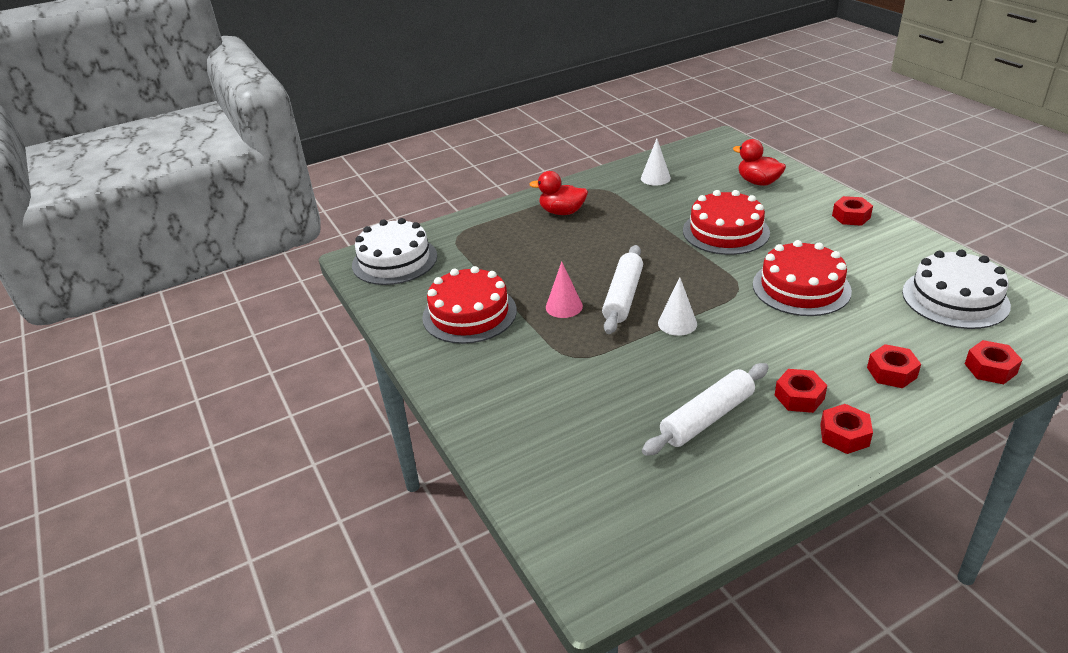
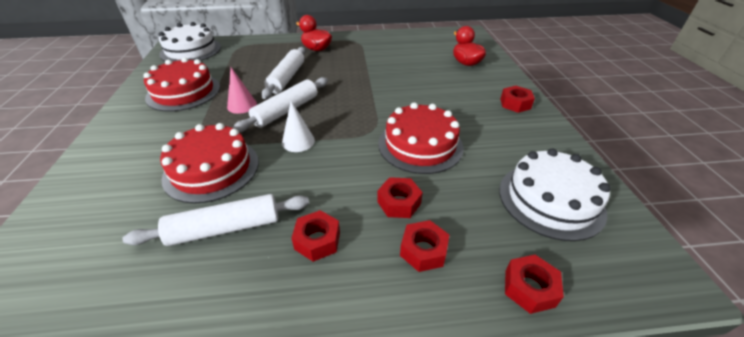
camera: 20 degrees right, 5 degrees up
white cone [641,138,671,186] -> none
red cake [683,190,770,255] -> red cake moved to [160,123,259,203]
red nut [820,404,873,454] -> red nut moved to [377,177,423,218]
none -> white rolling pin [261,47,306,99]

